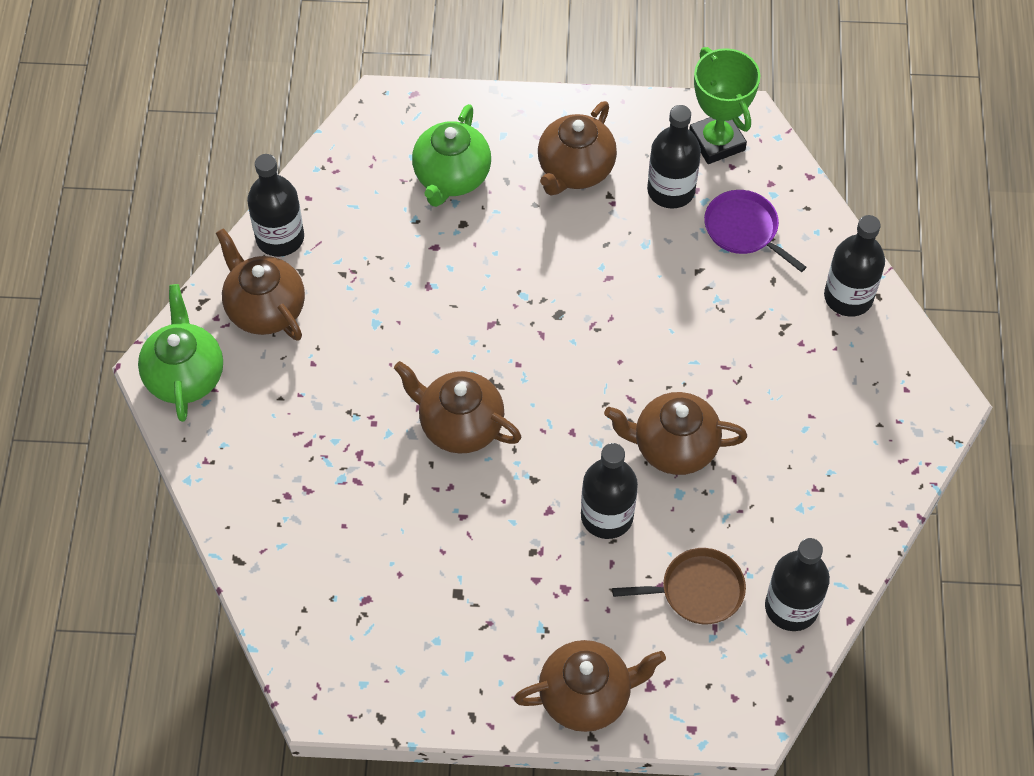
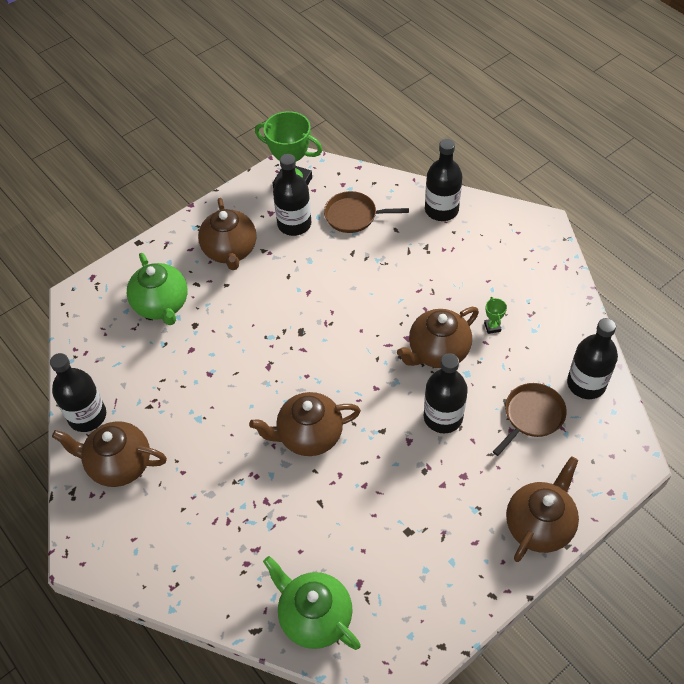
camera: 40 degrees left, 5 degrees down
green teapot [138,284,223,422] -> green teapot moved to [263,556,361,650]
purple pan [704,190,806,272] -> brown pan [324,191,409,233]
none -> green trophy [484,297,507,334]

